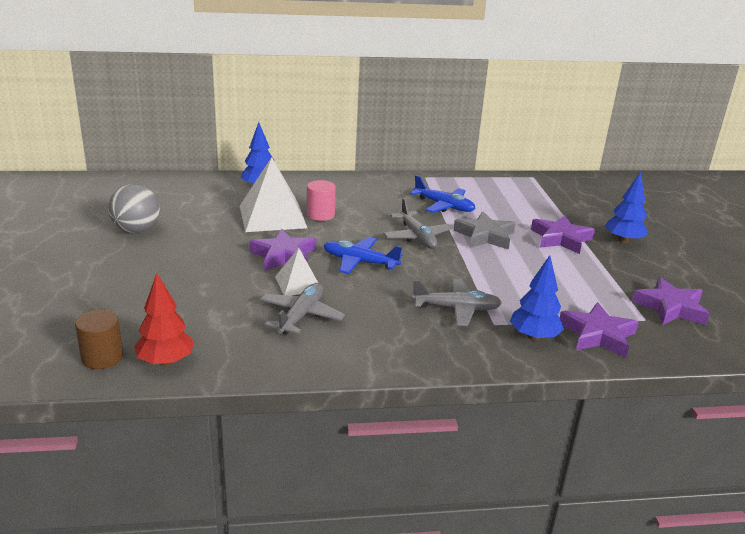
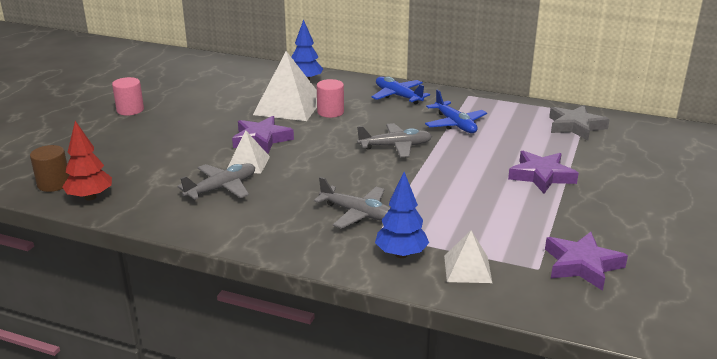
camera: 30 degrees right, 0 degrees up
grey ball [108,184,160,233] -> none
blue plane [323,237,403,274] -> blue plane moved to [372,76,430,104]
grey plane [383,198,453,249] -> grey plane turned 105 degrees counterclockwise [357,123,432,157]
grey star [453,211,516,249] -> grey star moved to [549,105,610,140]
purple star [560,302,639,357] -> white pyramid [444,230,492,283]
blue tree [605,172,648,243] -> none
none -> pink cylinder [112,77,144,116]

